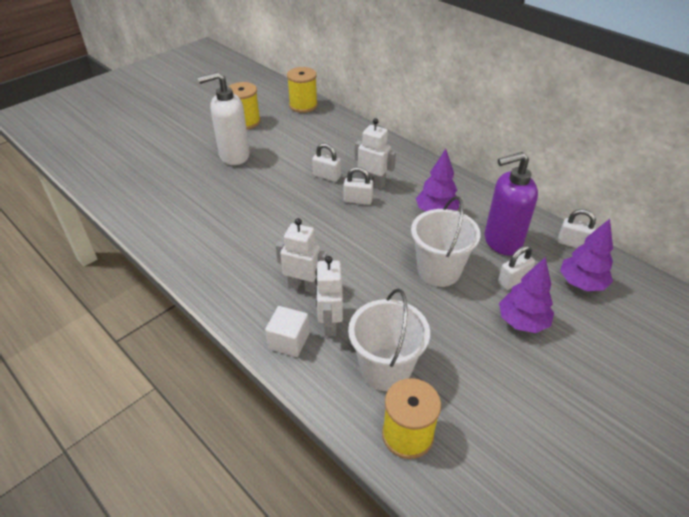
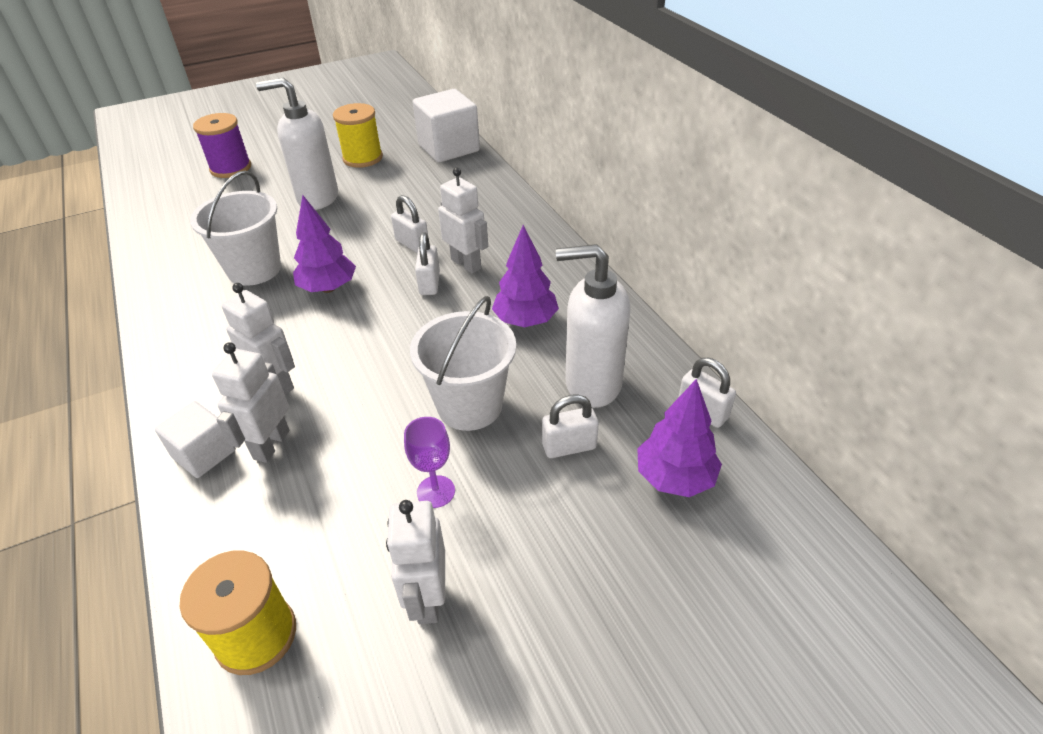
camera: 20 degrees right, 0 degrees up
yellow spool [287,67,318,113] -> white cube [413,89,480,163]
white padlock [343,167,373,205] -> white padlock turned 60 degrees clockwise [415,232,440,295]
white bucket [348,289,430,391] -> white bucket moved to [190,171,281,286]
purple soap dispenser [485,152,538,255] -> white soap dispenser [556,244,631,408]
purple tree [499,257,554,333] -> purple tree moved to [293,195,356,293]
none -> purple spool [193,113,251,178]
none -> white robot [386,500,445,624]
none -> purple goblet [404,417,455,508]

